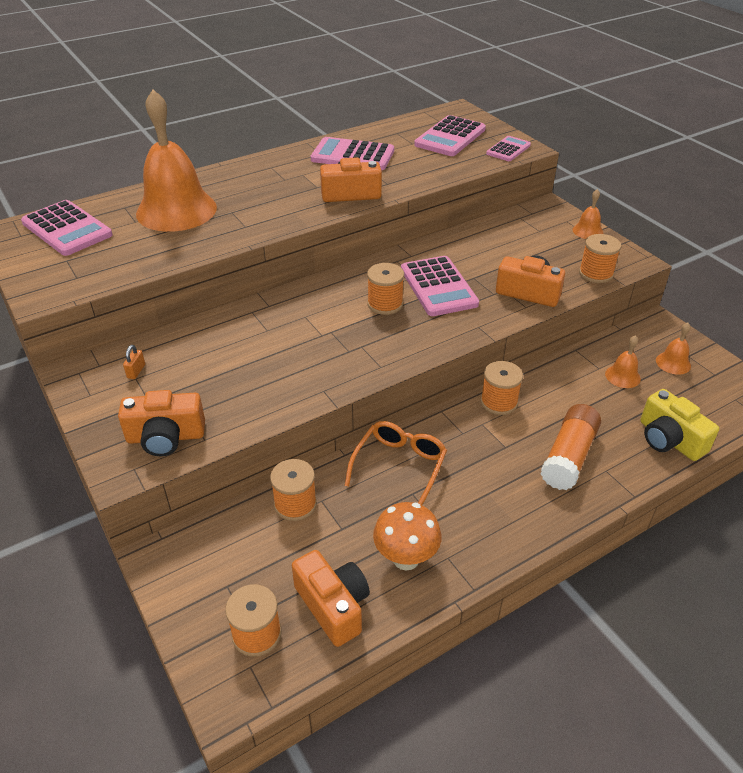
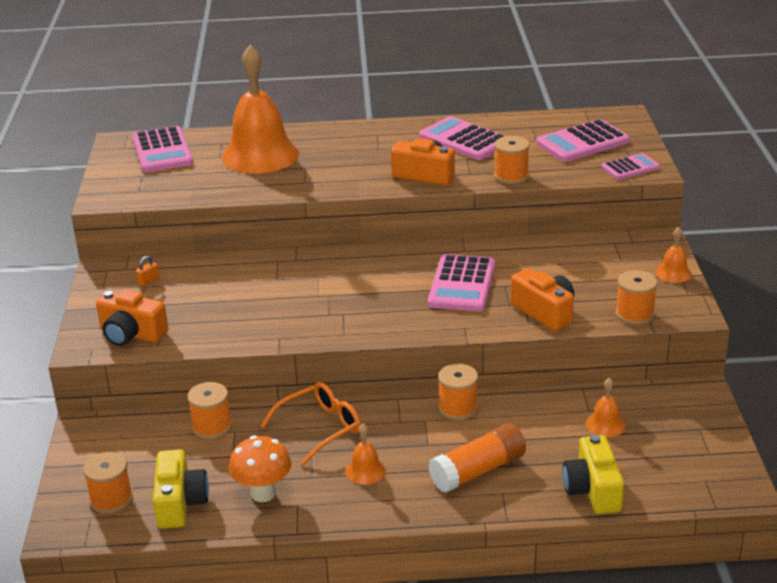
camera: 30 degrees right, 10 degrees down
orange camera [292,550,370,647] -> yellow camera [153,449,209,529]
orange spool [367,263,404,315] -> orange spool moved to [494,136,530,184]
orange bell [656,323,691,375] -> orange bell moved to [346,423,386,485]

